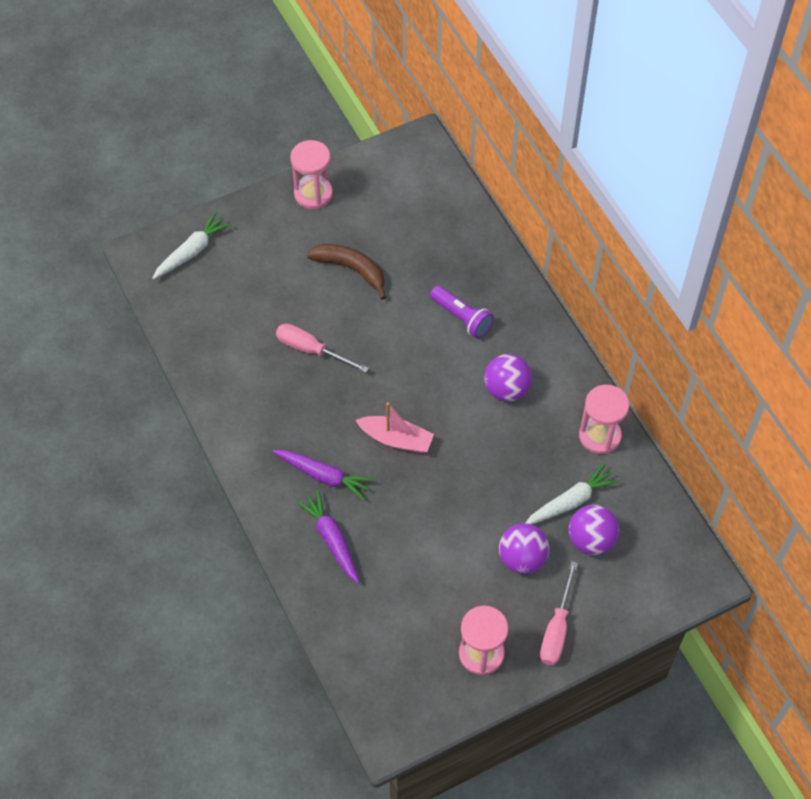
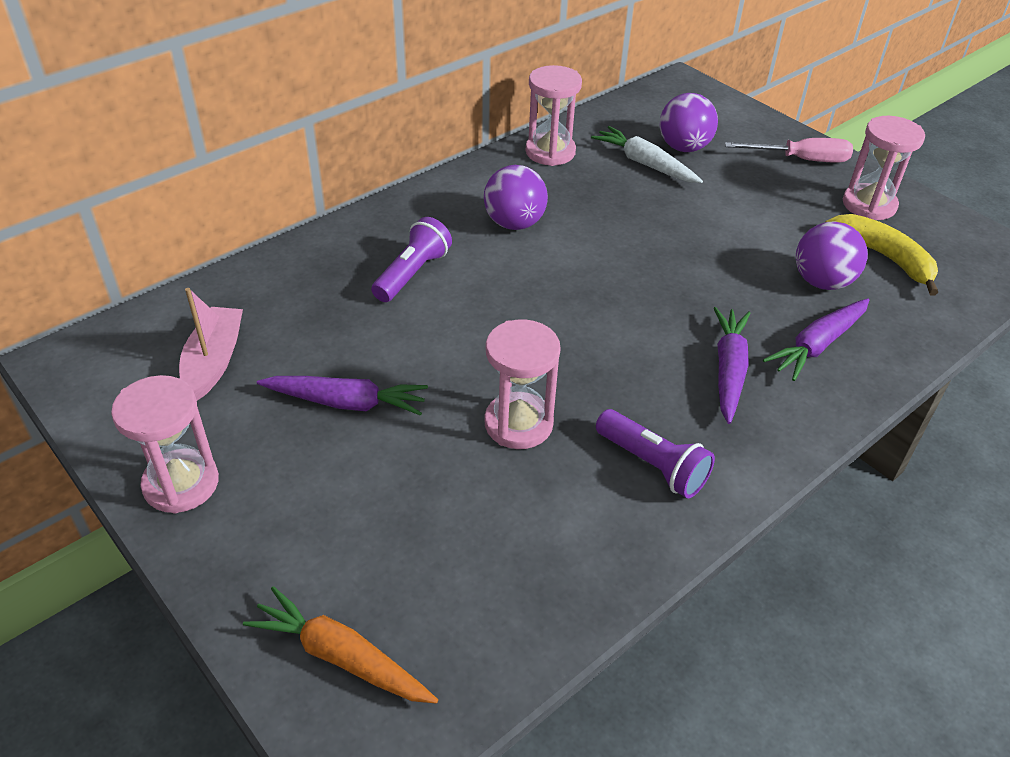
camera: 105 degrees left, 15 degrees down
white carrot [152,212,232,280] -> orange carrot [243,586,438,704]
pink screwdriver [276,323,369,373] -> pink hourglass [484,319,561,449]
brown banana [307,244,386,300] -> purple carrot [257,376,428,416]
pink boat [356,403,434,453] -> pink boat moved to [179,288,243,401]
purple ball [499,523,549,574] -> purple ball moved to [796,221,868,290]
none -> purple flashlight [596,409,715,498]
none -> yellow banana [825,214,938,296]

